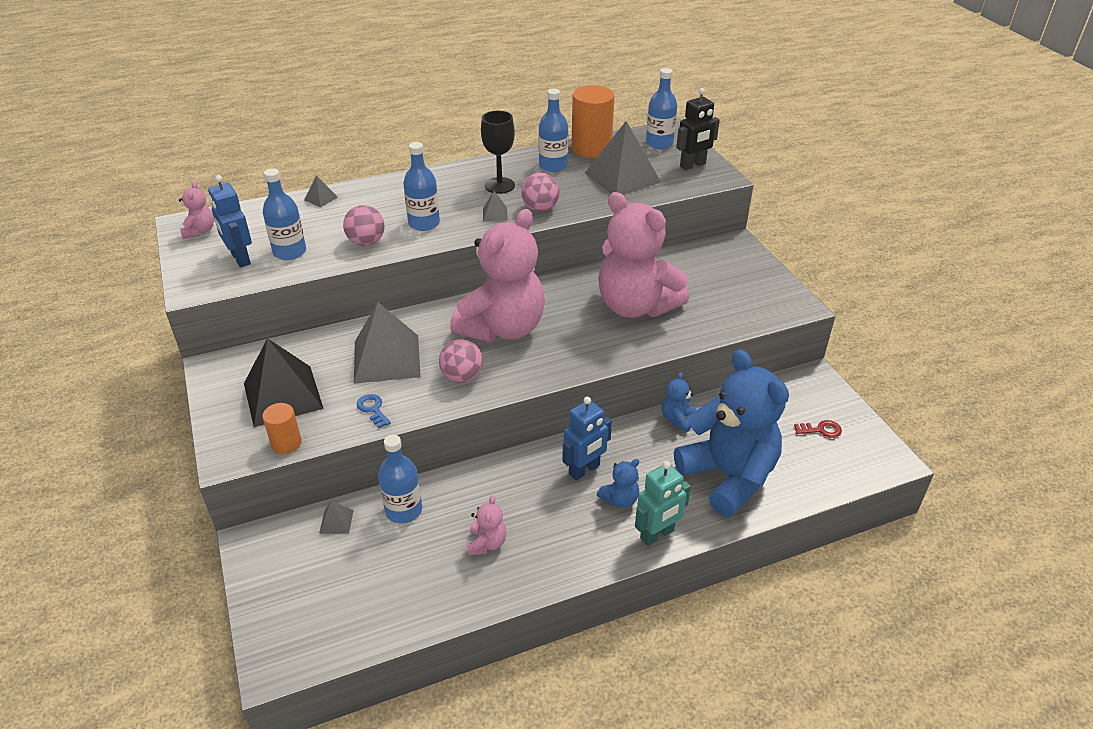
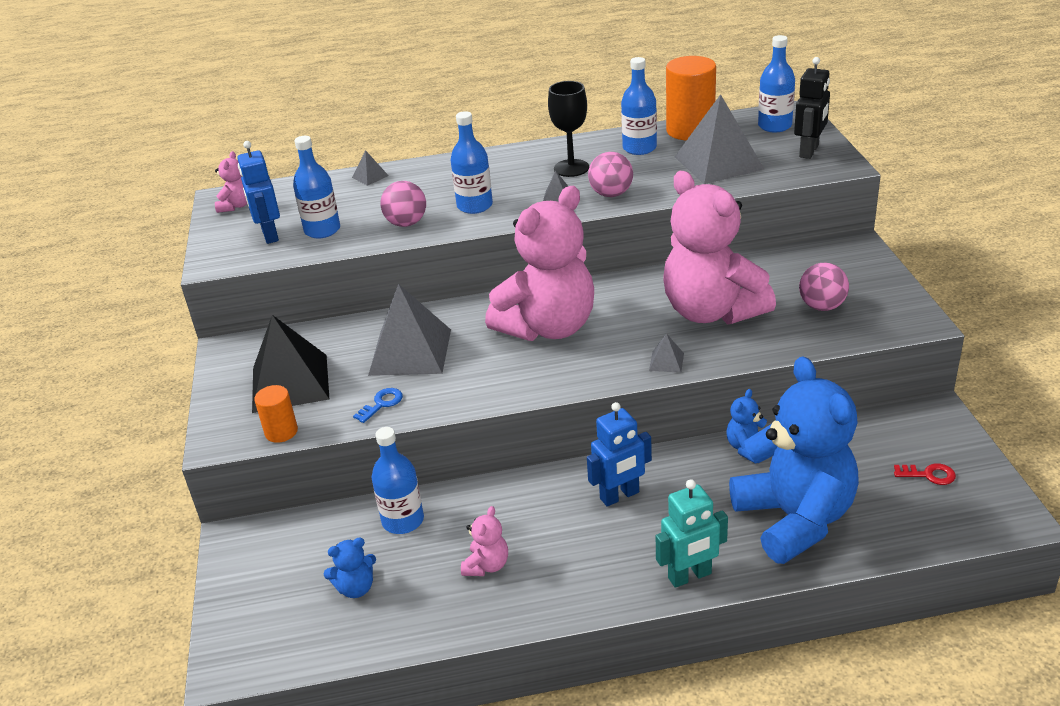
camera: 15 degrees right, 5 degrees down
grey pyramid [319,501,354,534] -> grey pyramid moved to [649,333,684,373]
blue key [357,394,391,428] -> blue key turned 60 degrees clockwise [353,388,403,423]
pink ball [439,339,483,383] -> pink ball moved to [799,263,849,311]
blue teddy bear [597,459,639,508] -> blue teddy bear moved to [324,537,376,598]
black robot [676,88,720,170] -> black robot turned 45 degrees counterclockwise [794,57,830,159]

